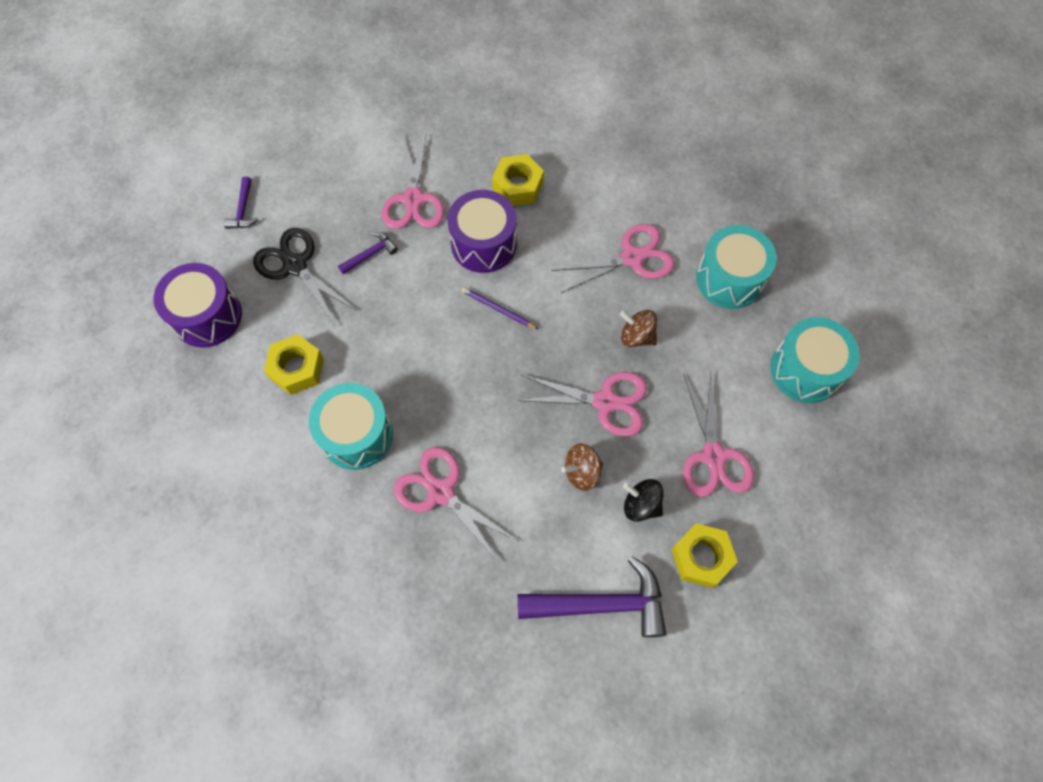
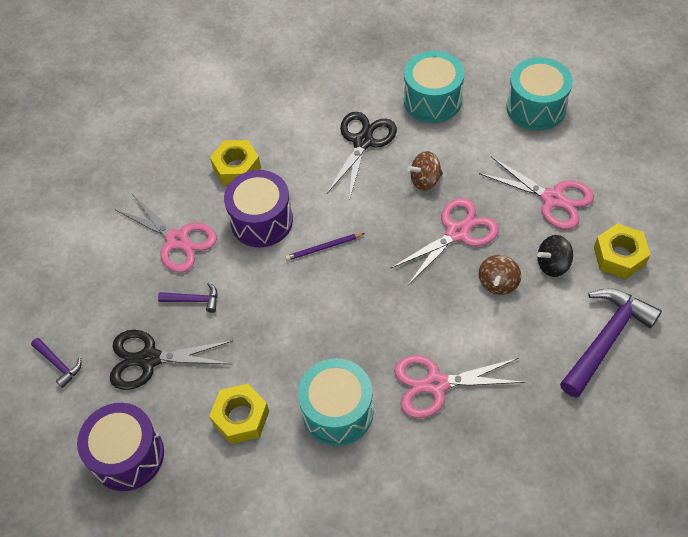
camera: 45 degrees left, 10 degrees down
purple hammer [338,232,398,275] -> purple hammer turned 90 degrees clockwise [158,282,217,313]
pink scissors [552,224,674,293] -> black scissors [327,112,397,201]

